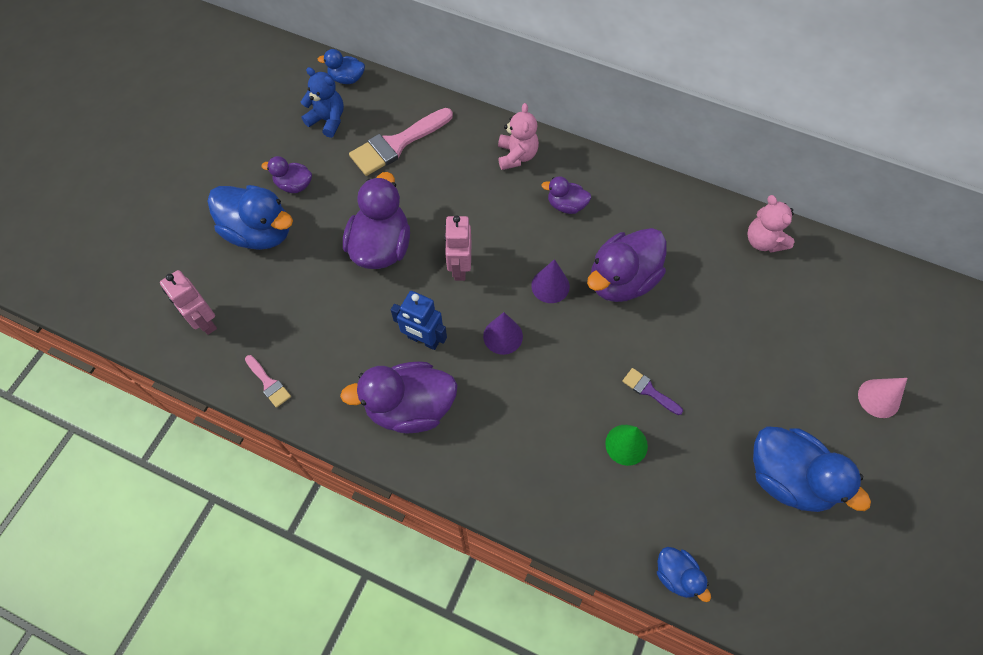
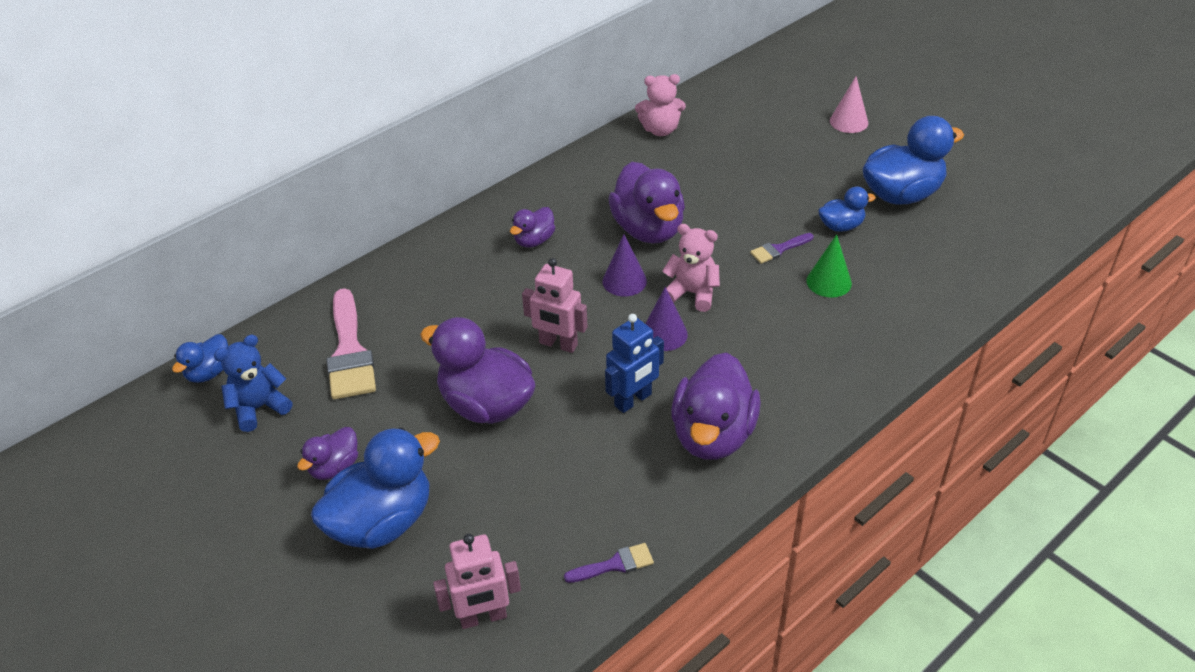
camera: 65 degrees left, 20 degrees down
pink brush [245,355,291,408] -> purple brush [564,543,654,583]
pink teddy bear [498,103,539,170] -> pink teddy bear moved to [662,224,720,312]
blue duck [657,547,711,602] -> blue duck moved to [818,187,876,232]

